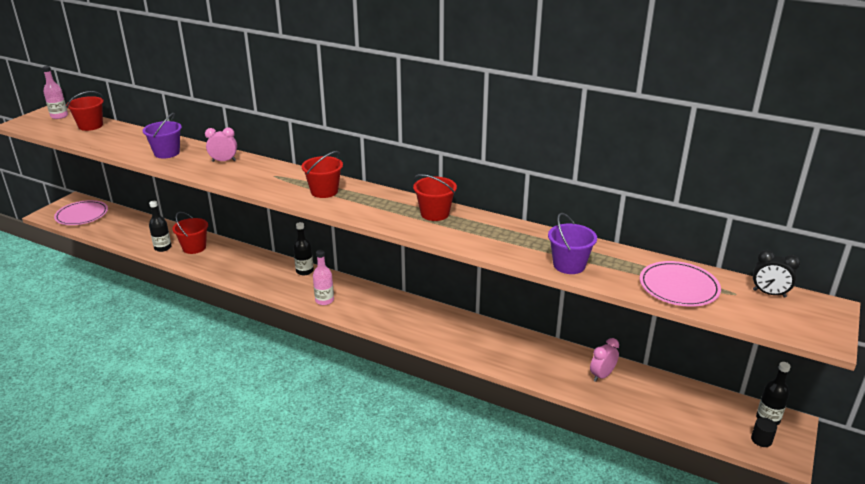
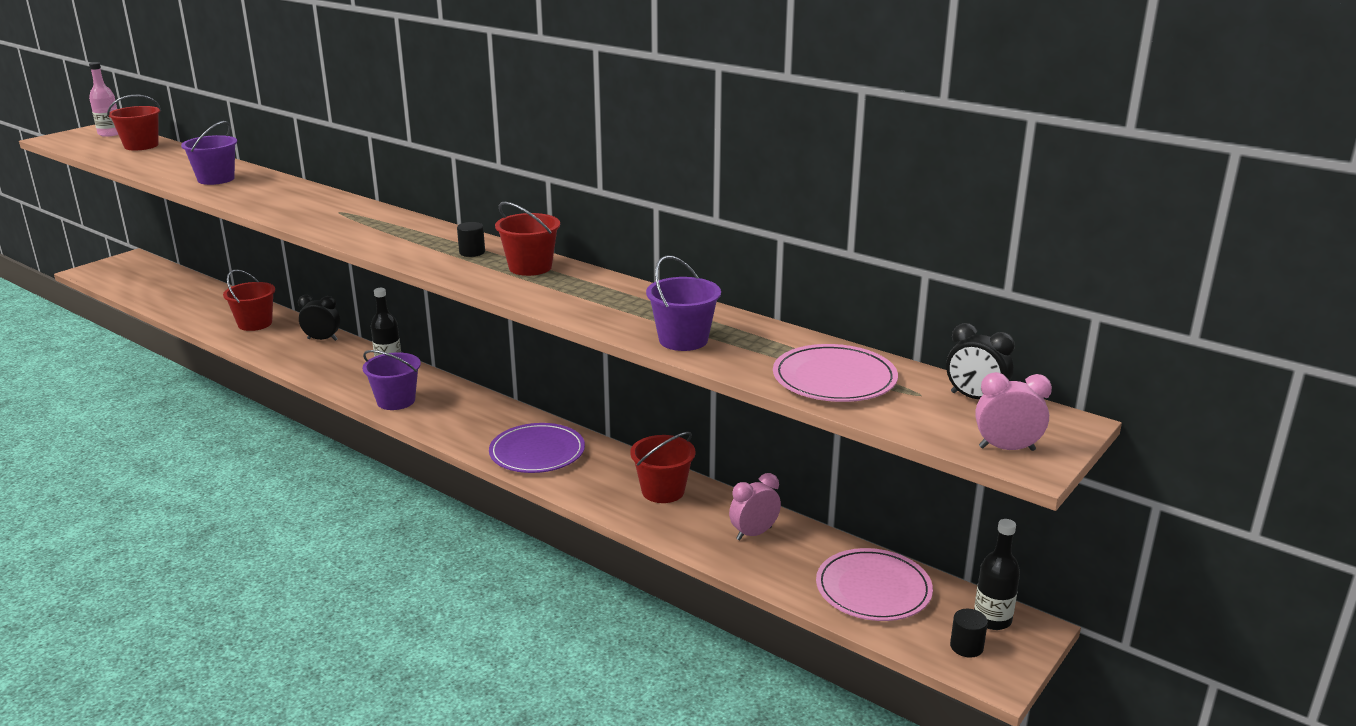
camera: 10 degrees right, 5 degrees down
pink plate [54,200,108,225] -> pink plate moved to [816,548,933,621]
black bottle [149,201,172,252] -> none
pink clock [205,128,237,162] -> pink clock moved to [975,372,1052,451]
red bucket [301,151,343,198] -> red bucket moved to [630,432,696,503]
pink bottle [313,250,334,305] -> purple bucket [362,350,421,410]
none -> black clock [298,295,340,341]
none -> black cylinder [457,222,485,257]
none -> purple plate [489,423,585,473]

